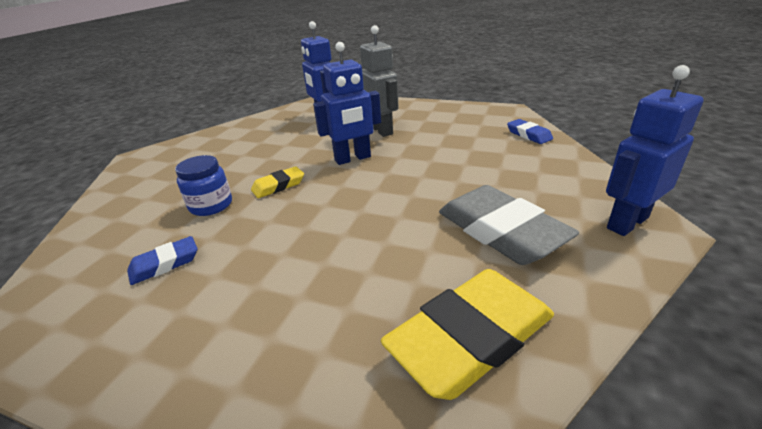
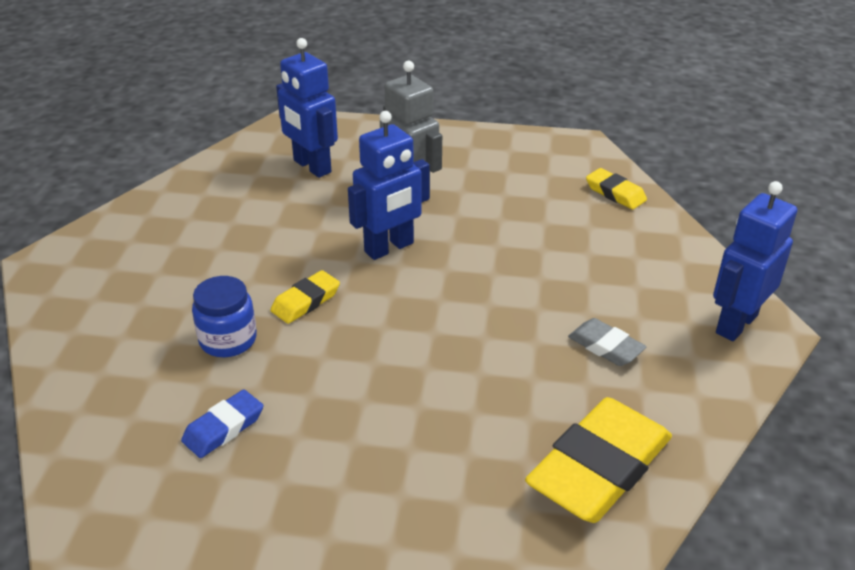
camera: 15 degrees left, 5 degrees up
grey eraser [439,185,579,265] -> grey eraser [568,318,647,366], size x0.50
blue eraser [507,119,553,144] -> yellow eraser [586,168,647,210]

